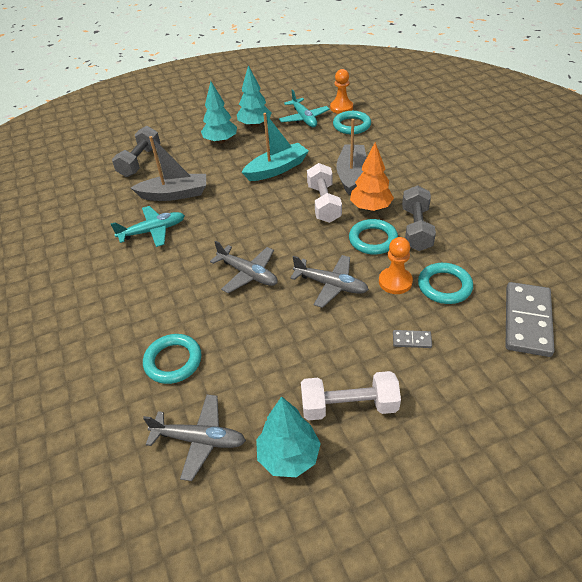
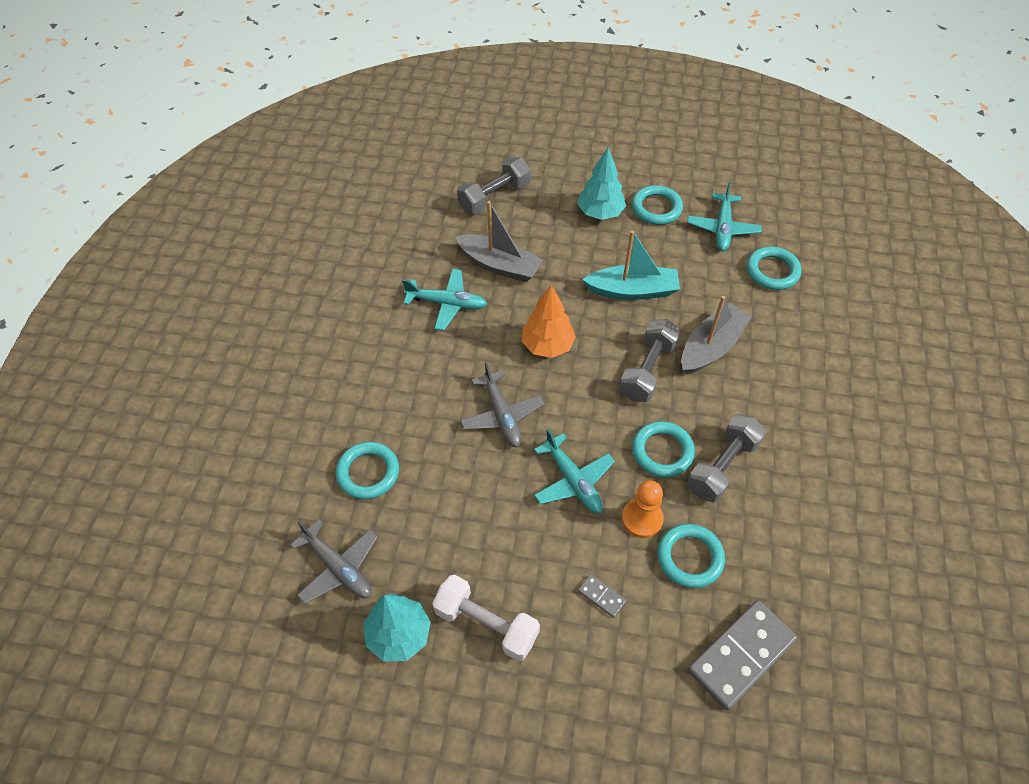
camera: 30 degrees right, 10 degrees up
turquoise tree [237,65,272,128] -> turquoise ring [632,185,683,225]
grey plane [290,255,369,308] -> turquoise plane [534,429,615,514]
white dumbbell [307,163,342,223] -> grey dumbbell [619,319,681,402]
orange pawn [330,69,353,114] -> none
orange tree [350,142,394,211] -> orange tree moved to [522,285,576,358]

